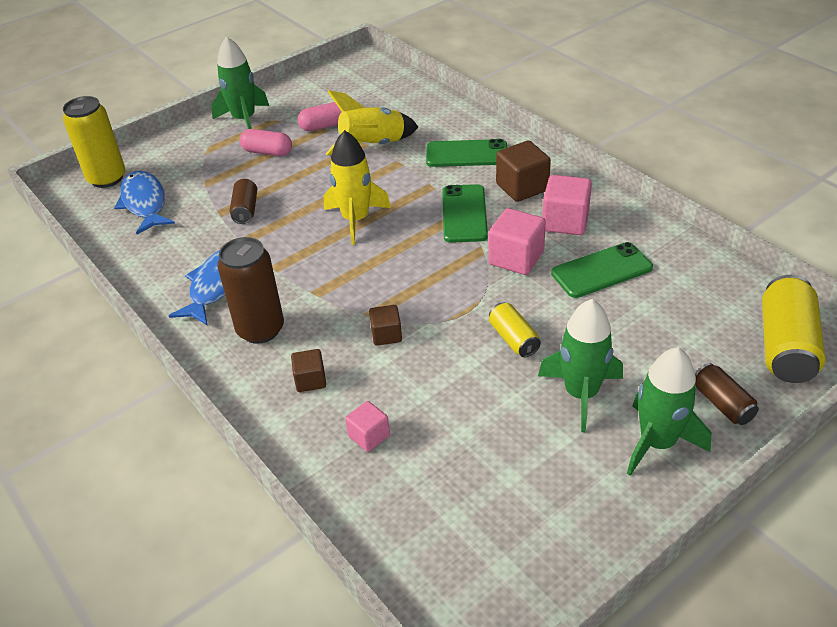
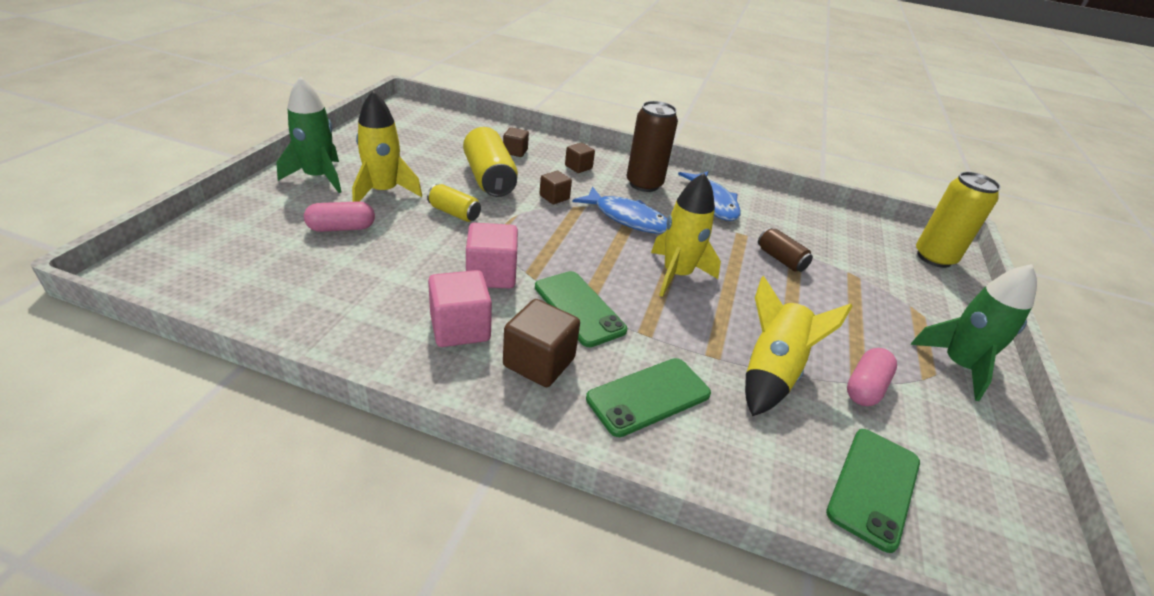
camera: 140 degrees right, 5 degrees down
blue fish [114,171,175,234] -> blue fish moved to [572,187,667,234]
pink capsule [240,129,292,156] -> pink capsule moved to [304,201,375,232]
pink cube [345,401,390,452] -> brown cube [503,127,529,157]
green rocket [538,299,623,432] -> yellow rocket [352,91,422,202]
green phone [551,242,653,298] -> green phone moved to [826,429,920,553]
brown can [695,363,759,425] -> none
yellow can [762,275,825,383] -> yellow can moved to [463,127,518,197]

